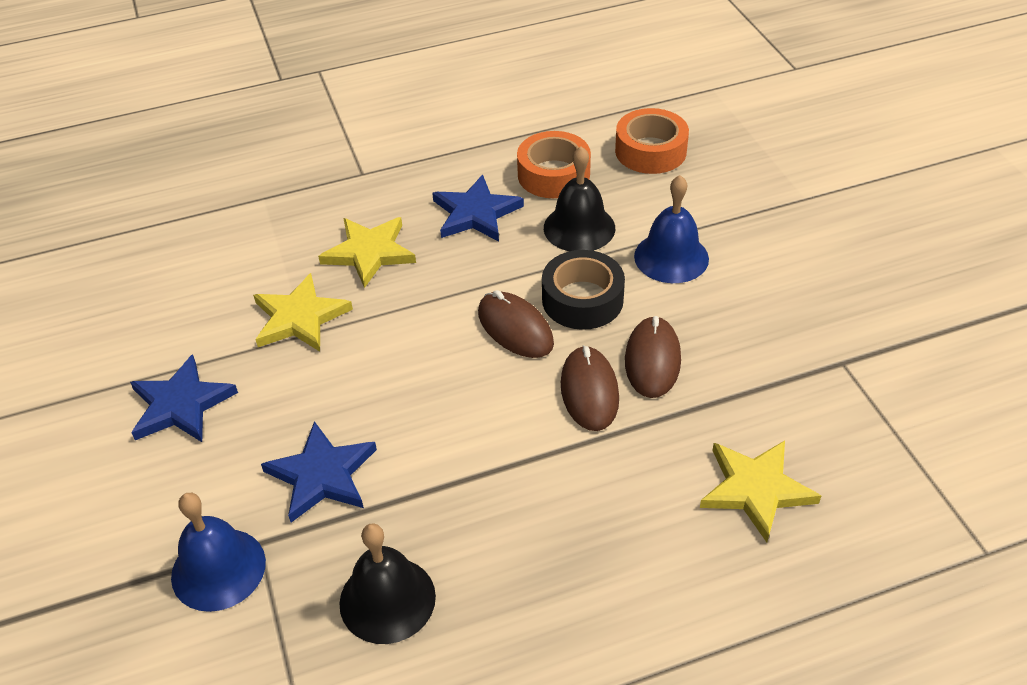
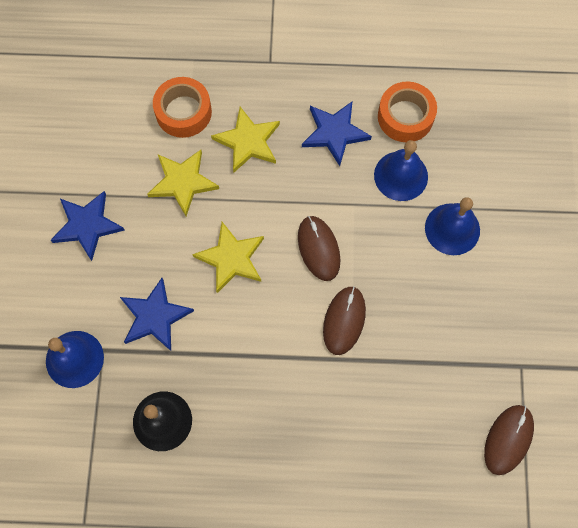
camera: 20 degrees right, 25 degrees up
black tape [542,250,625,330] -> none
black bell [544,146,615,251] -> blue bell [374,140,428,201]
orange tape [615,108,689,174] -> orange tape moved to [153,77,212,138]
brown mouse [625,316,681,398] -> brown mouse moved to [484,405,534,475]
yellow star [700,440,821,542] -> yellow star moved to [192,222,264,293]

